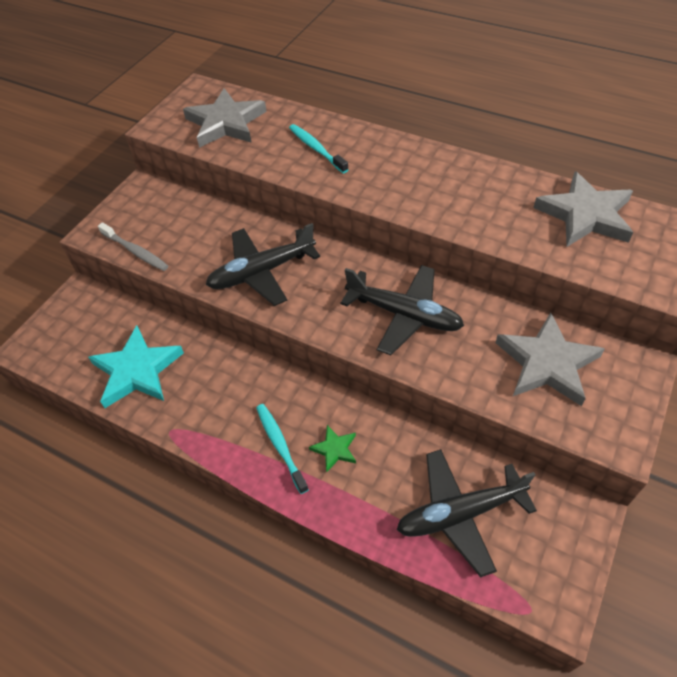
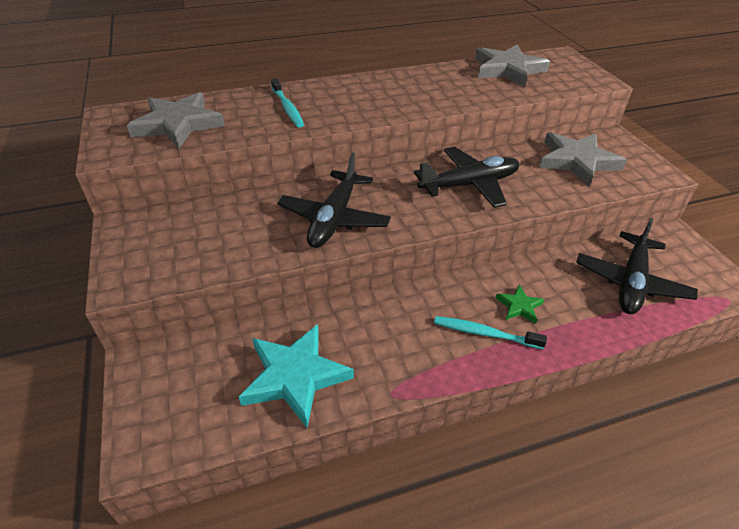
camera: 50 degrees left, 10 degrees down
grey toothbrush [98,222,168,271] -> none
turquoise toothbrush [289,124,349,173] -> turquoise toothbrush turned 120 degrees counterclockwise [271,78,304,128]

